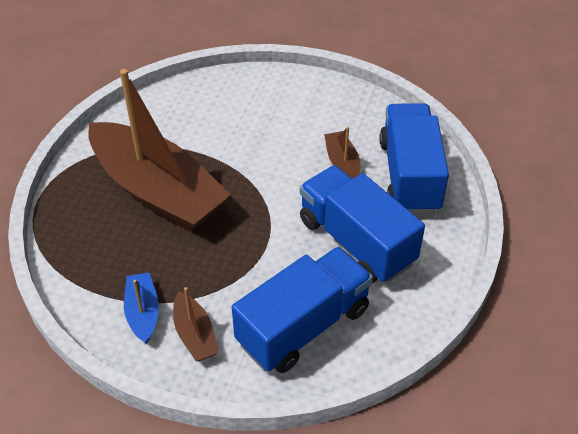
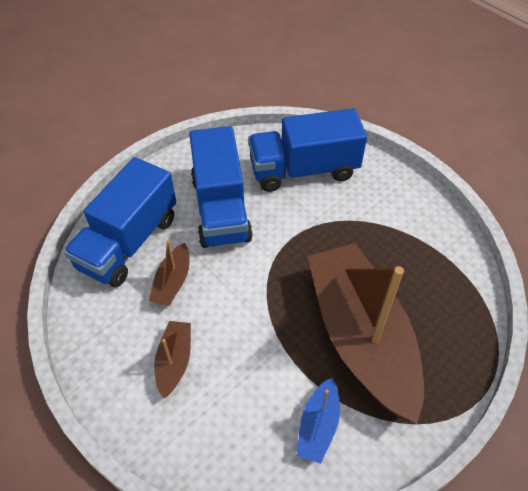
camera: 150 degrees left, 5 degrees up
blue boat [124,272,159,344] -> blue boat moved to [296,378,340,464]
brown boat [173,287,219,361] -> brown boat moved to [154,321,191,399]

